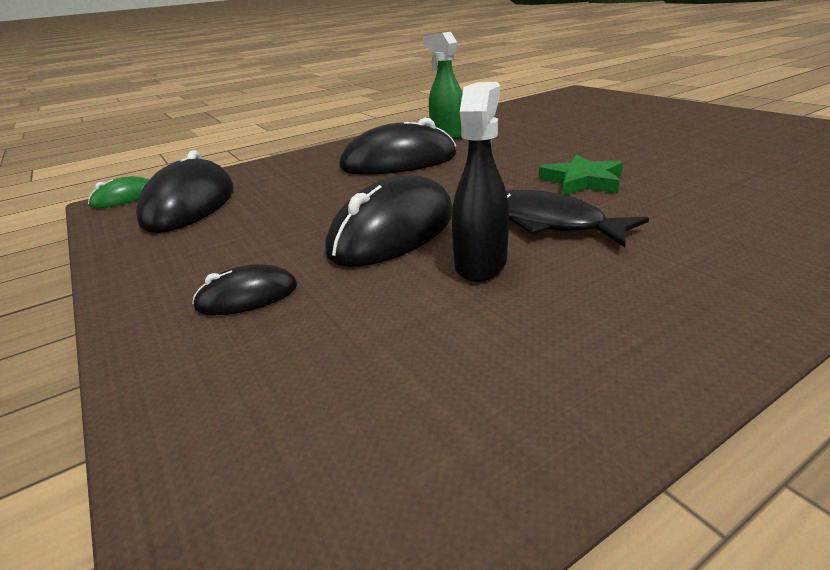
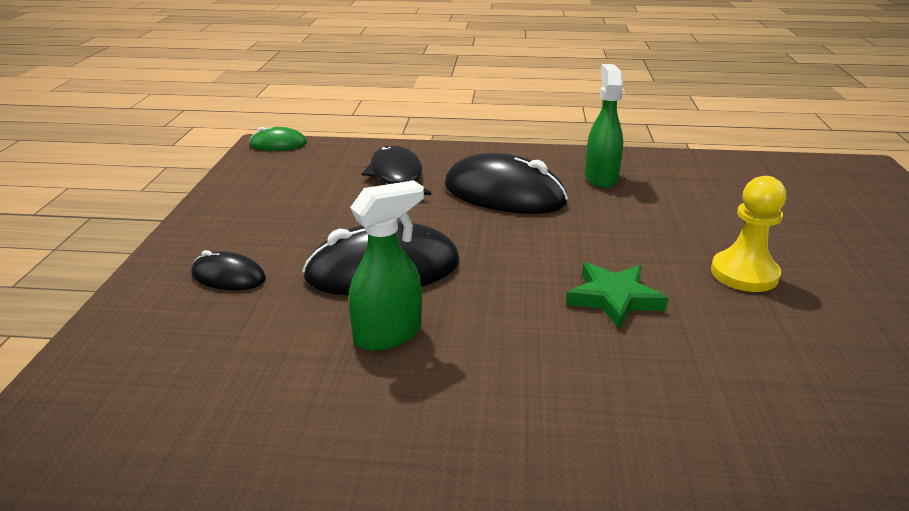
camera: 35 degrees right, 0 degrees up
black mouse [136,150,233,233] -> none
black spray bottle [452,82,509,282] -> green spray bottle [349,180,424,351]
black fish [506,190,649,247] -> black fish moved to [362,145,431,195]
none -> yellow pawn [711,176,786,292]

